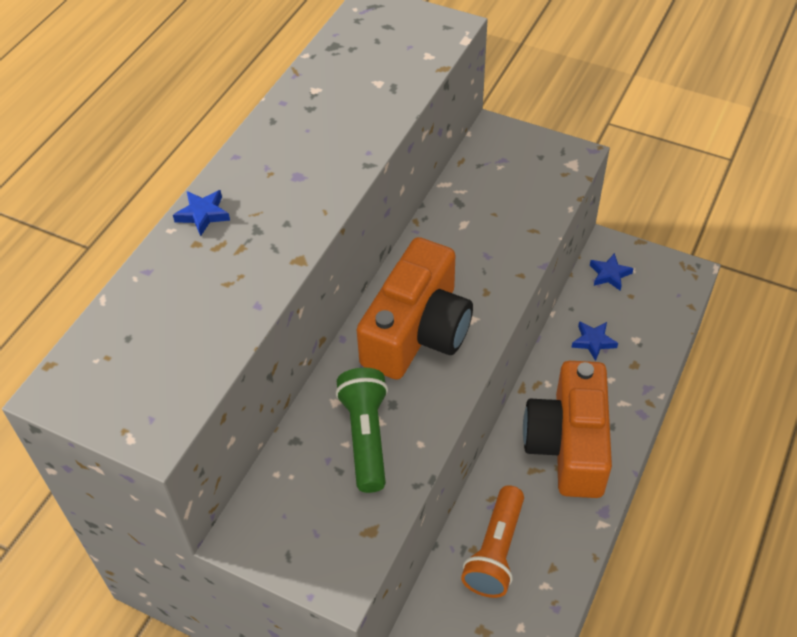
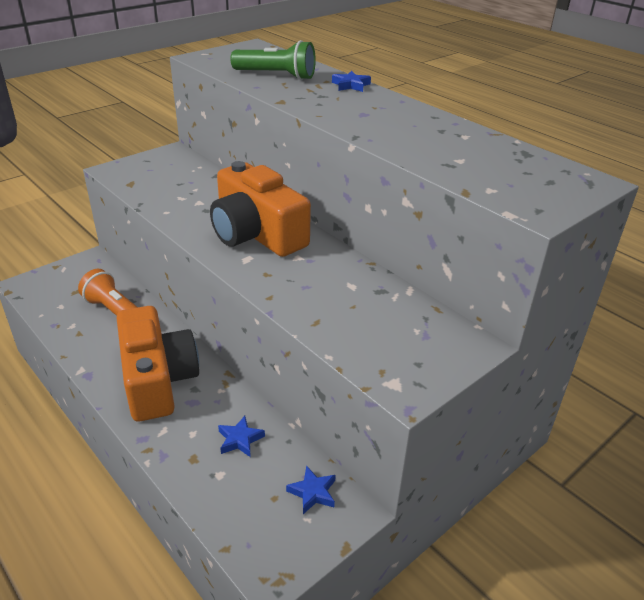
camera: 110 degrees right, 15 degrees down
green flashlight [336,368,388,493] -> green flashlight moved to [231,40,316,80]
orange camera [523,361,612,498] -> orange camera turned 45 degrees clockwise [117,306,199,421]

